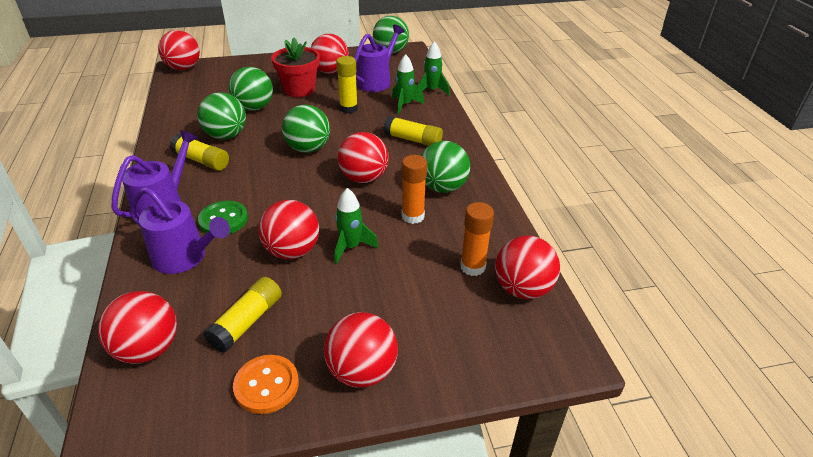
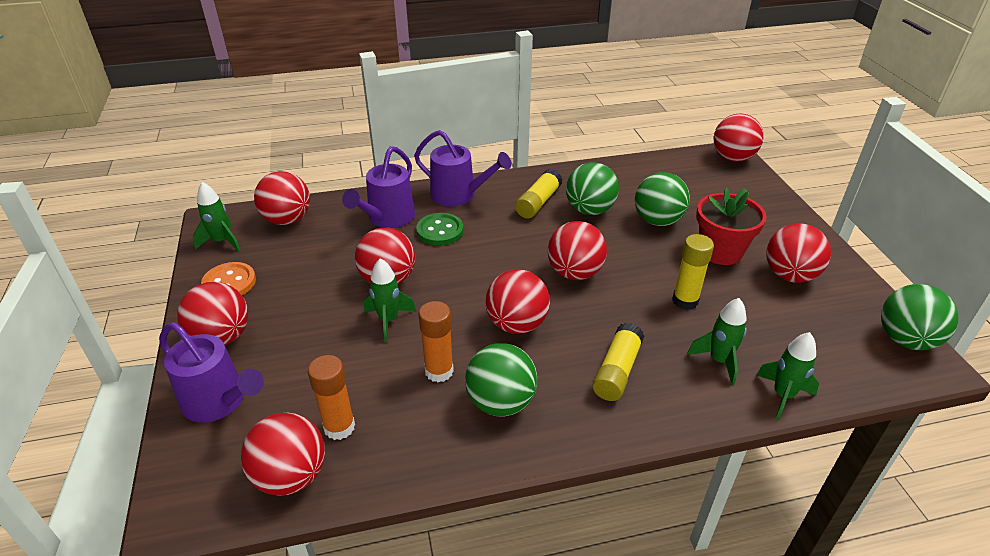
camera: 90 degrees right, 0 degrees up
yellow glue stick [204,277,282,353] -> none
green ball [282,104,330,153] -> red ball [548,221,607,280]
purple watering can [354,24,405,92] -> purple watering can moved to [159,322,264,423]
none -> green rocket [193,182,240,251]

